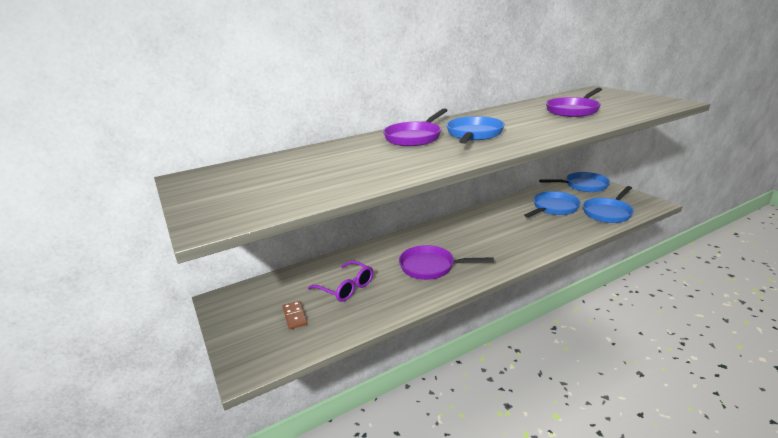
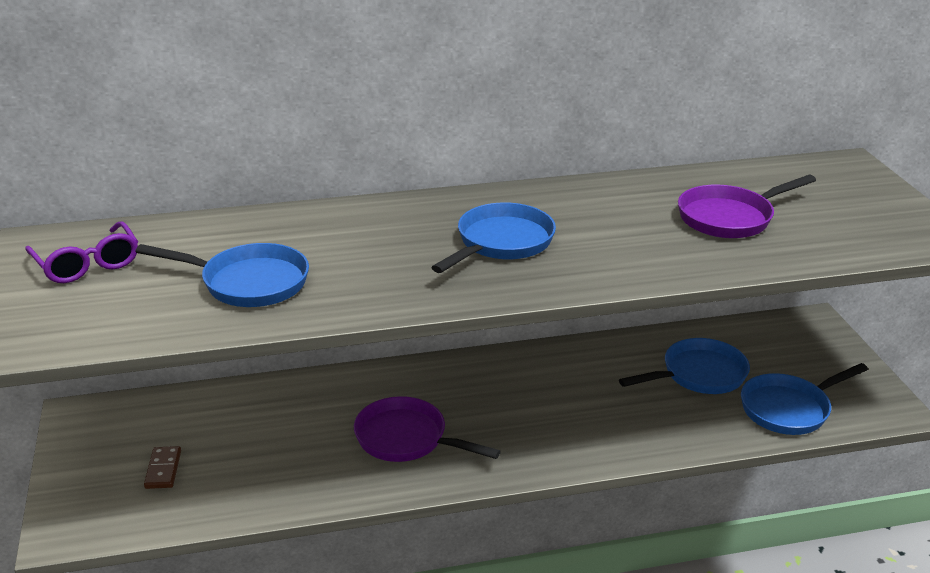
camera: 15 degrees right, 5 degrees up
purple glasses [308,260,373,302] -> purple glasses moved to [25,221,138,283]
purple pan [383,109,448,146] -> none
blue pan [539,172,610,192] -> blue pan moved to [136,243,309,307]

